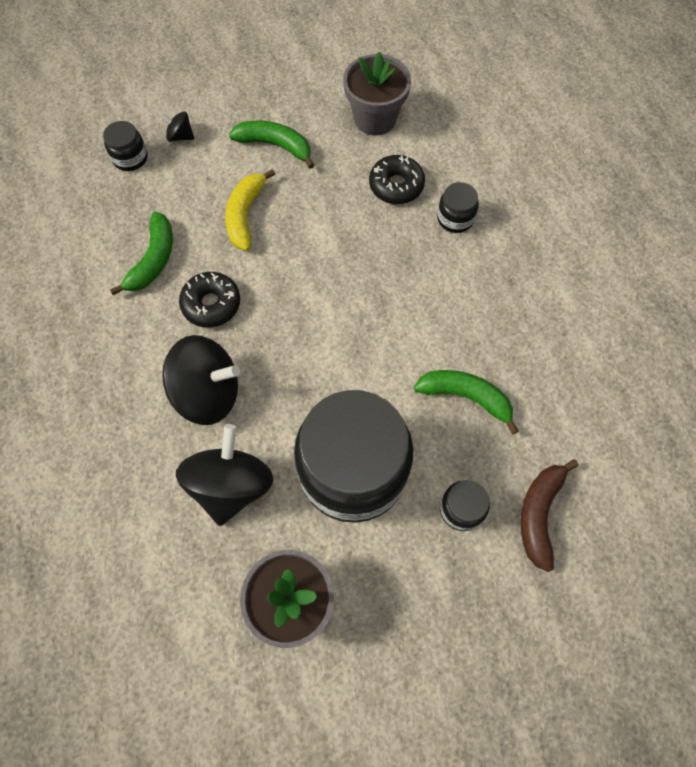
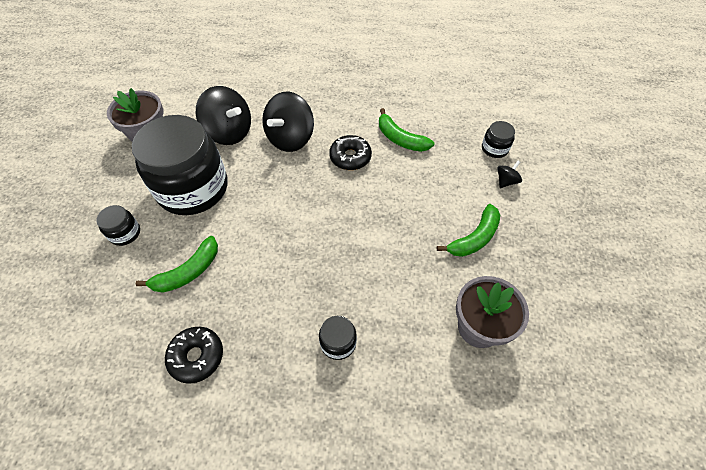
camera: 115 degrees right, 10 degrees down
yellow banana [225,169,275,251] -> none
black donut [369,155,425,204] -> black donut moved to [165,327,223,384]
brown banana [520,459,579,572] -> none

